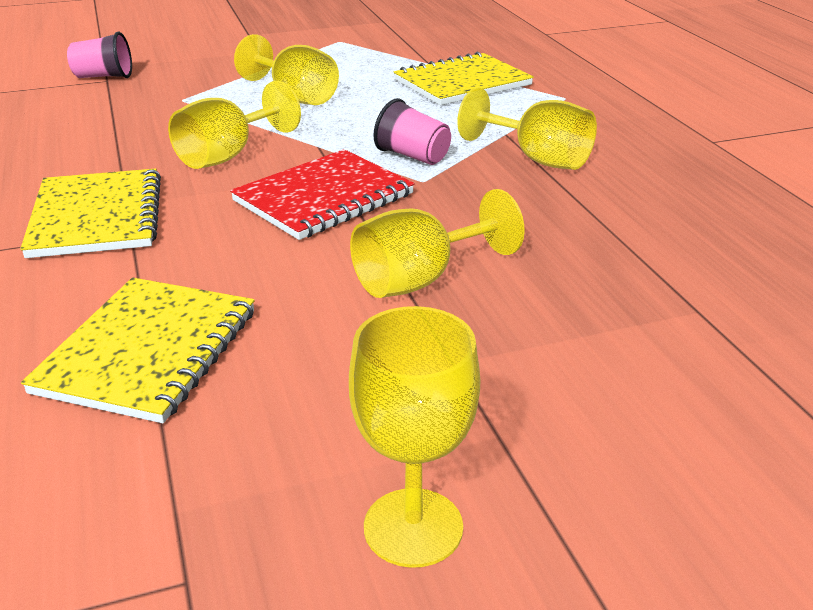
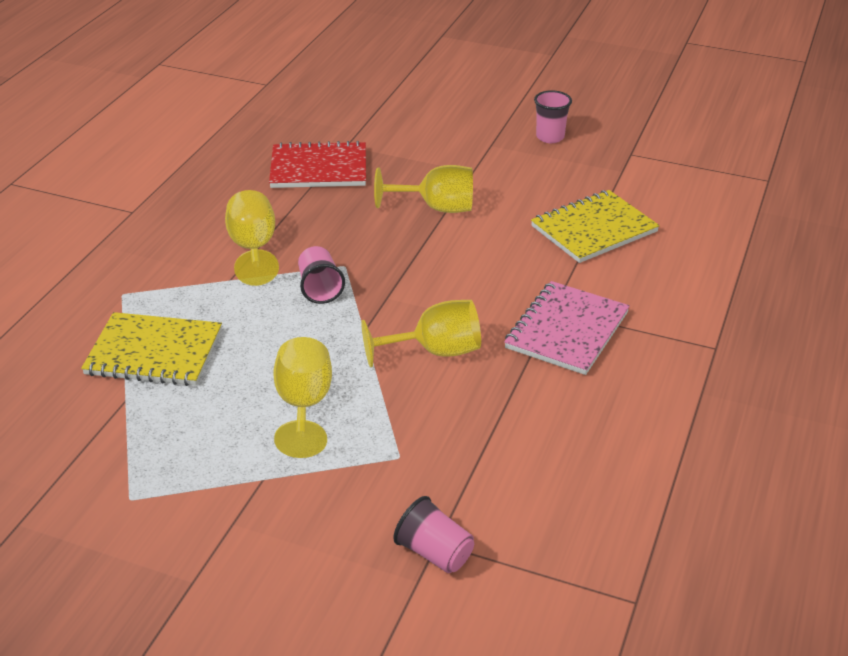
camera: 140 degrees left, 5 degrees up
yellow notebook [20,168,161,258] -> pink notebook [504,281,630,375]
red notebook [230,149,415,240] -> red notebook moved to [269,141,366,188]
yellow goblet [349,306,480,568] -> pink cup [534,90,572,143]

